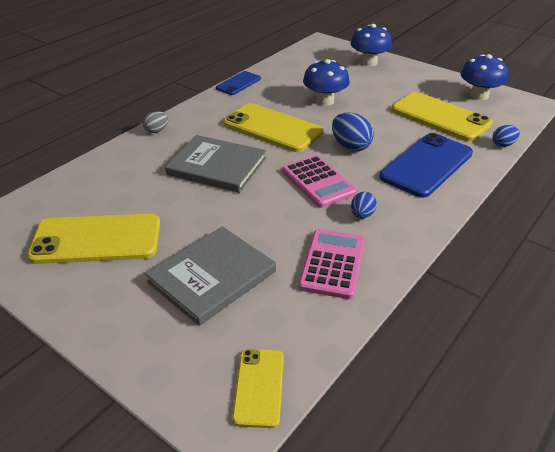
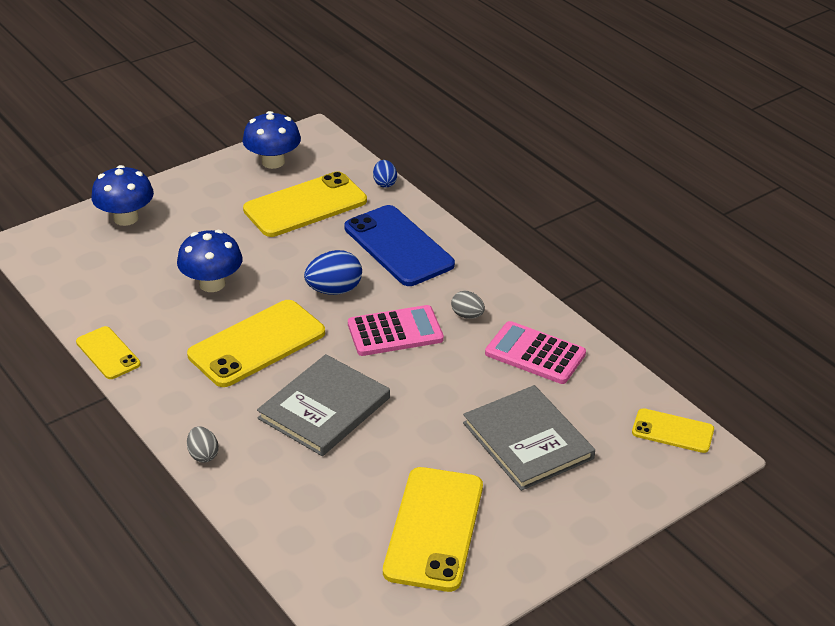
camera: 75 degrees left, 0 degrees up
blue phone [216,71,261,95] -> yellow phone [76,326,141,379]
blue egg [351,192,377,219] -> grey egg [451,291,485,319]

